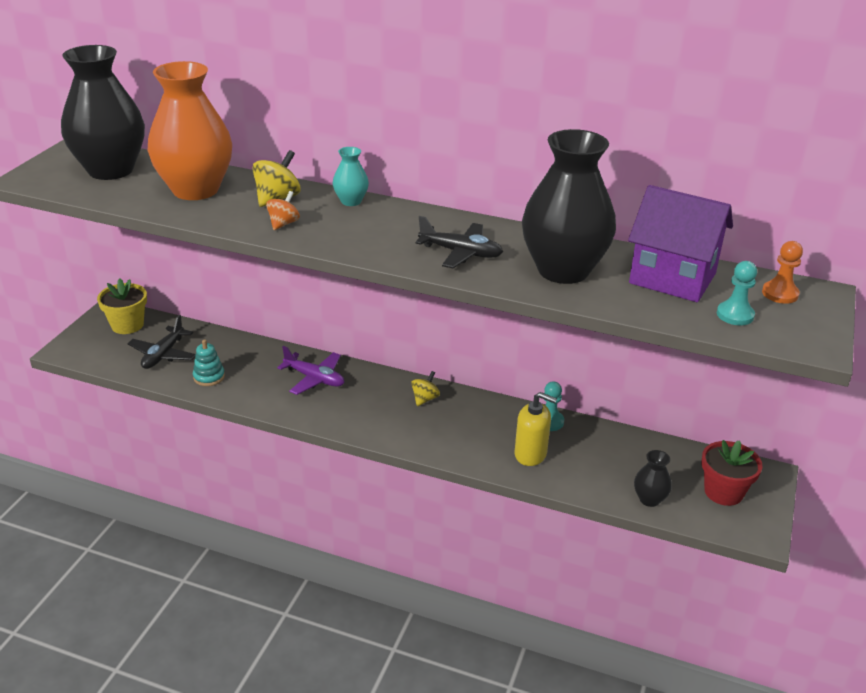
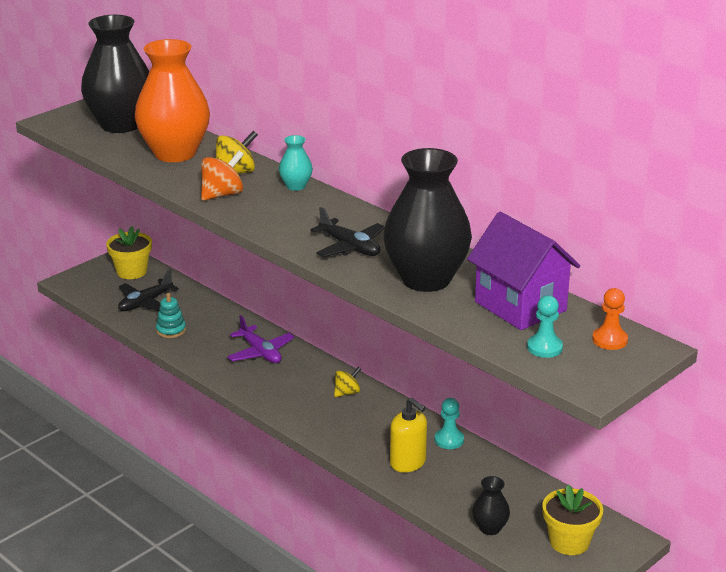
camera: 25 degrees right, 5 degrees down
orange spinning top [266,191,300,230] -> orange spinning top [201,151,244,201], size x1.55
red flower pot [701,440,762,506] -> yellow flower pot [542,484,603,555]

